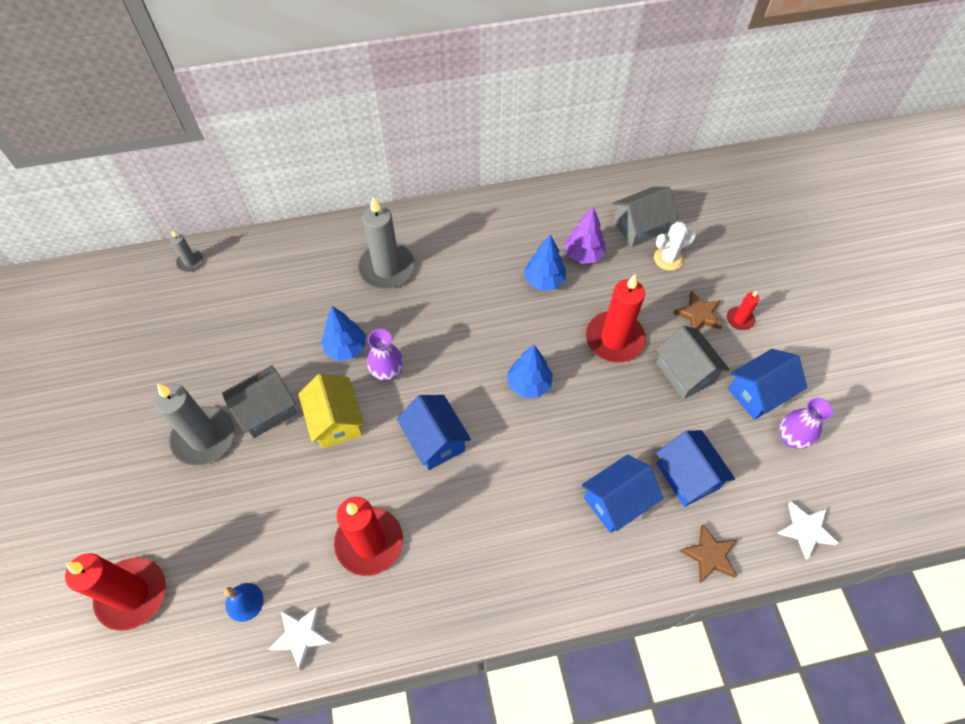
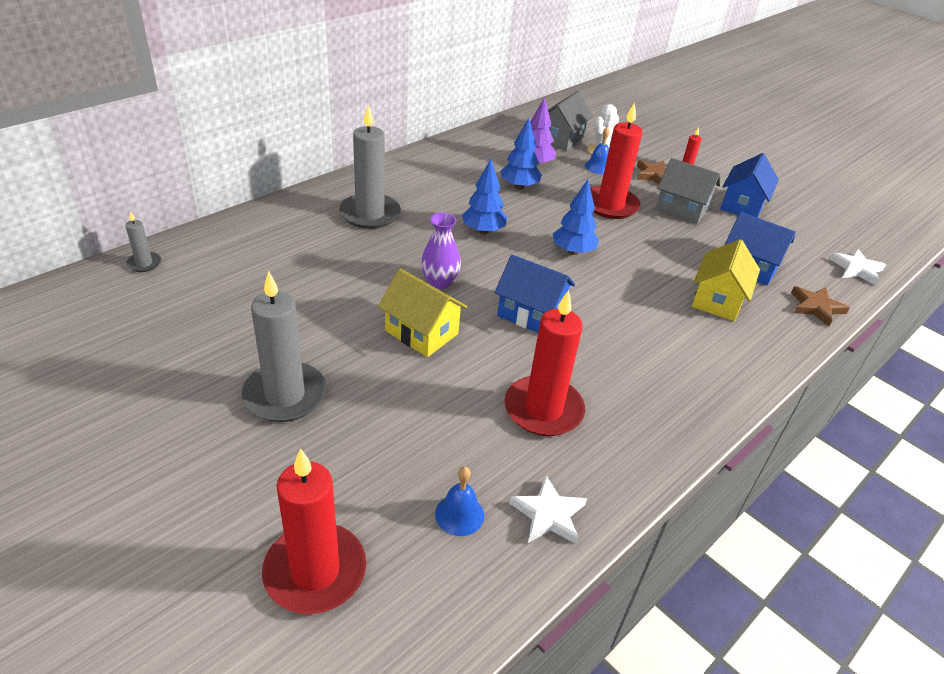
camera: 35 degrees left, 20 degrees down
grey house [222,365,297,438] -> none
blue tree [321,306,366,361] -> blue tree moved to [462,159,507,234]
blue house [582,454,663,533] -> yellow house [692,239,760,321]
purple vase [780,398,833,449] -> none
none -> blue bell [585,127,610,174]

